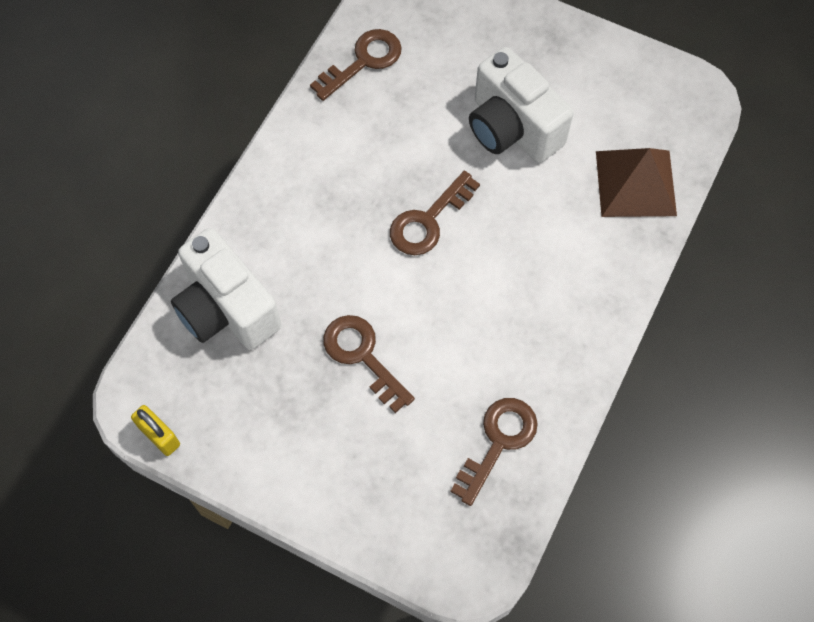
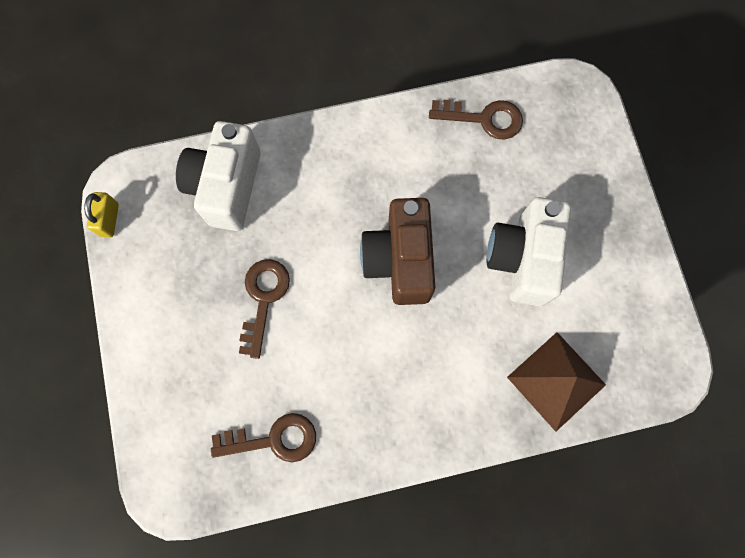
camera: 50 degrees right, 10 degrees up
brown key [390,170,480,255] -> brown camera [360,198,435,305]

